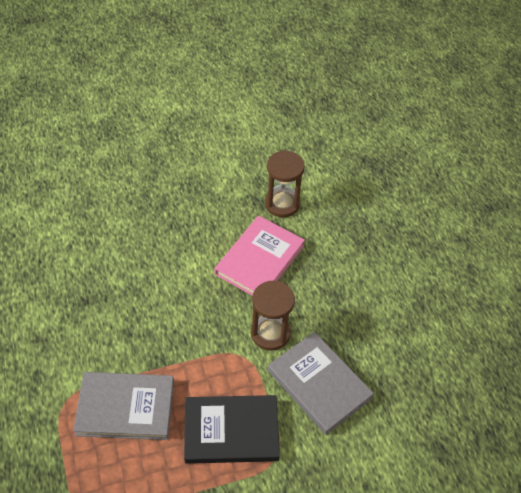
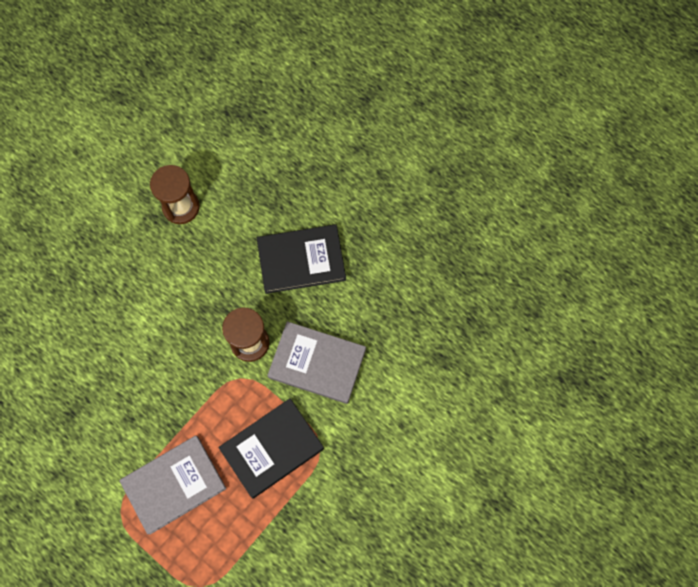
camera: 30 degrees left, 20 degrees up
pink book [215,216,305,296] -> none
none -> black book [257,224,346,294]

